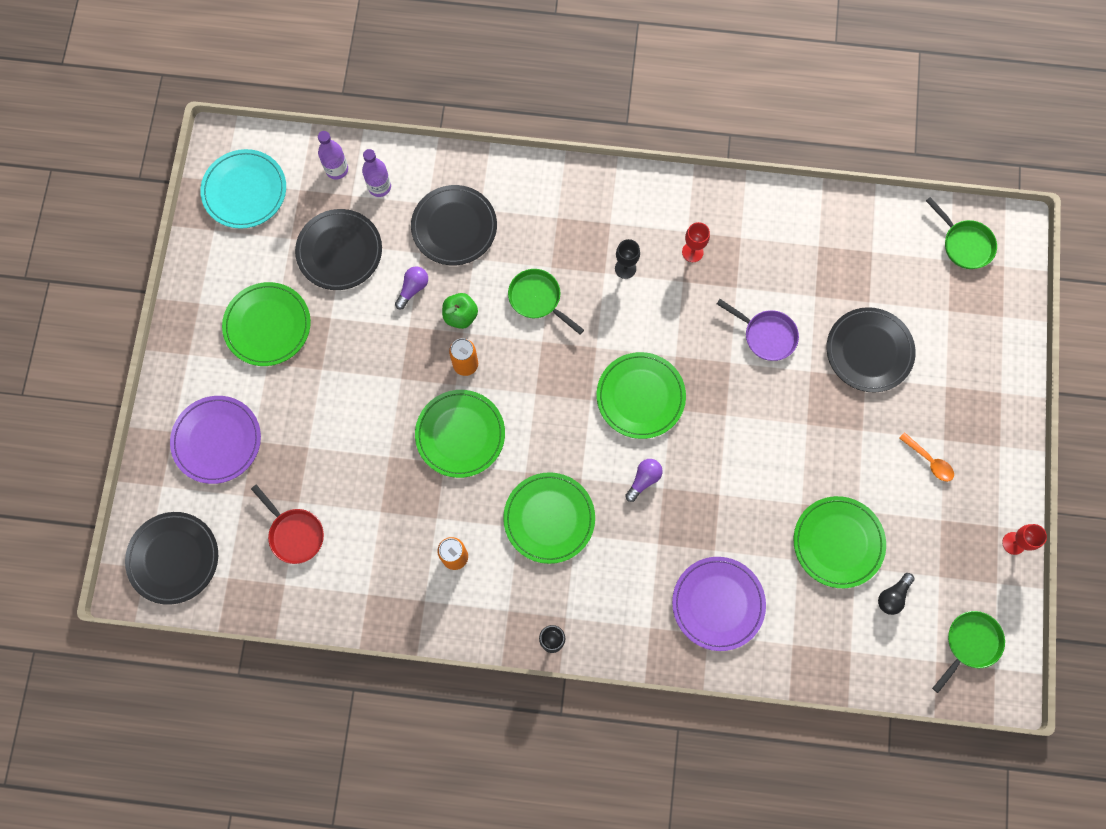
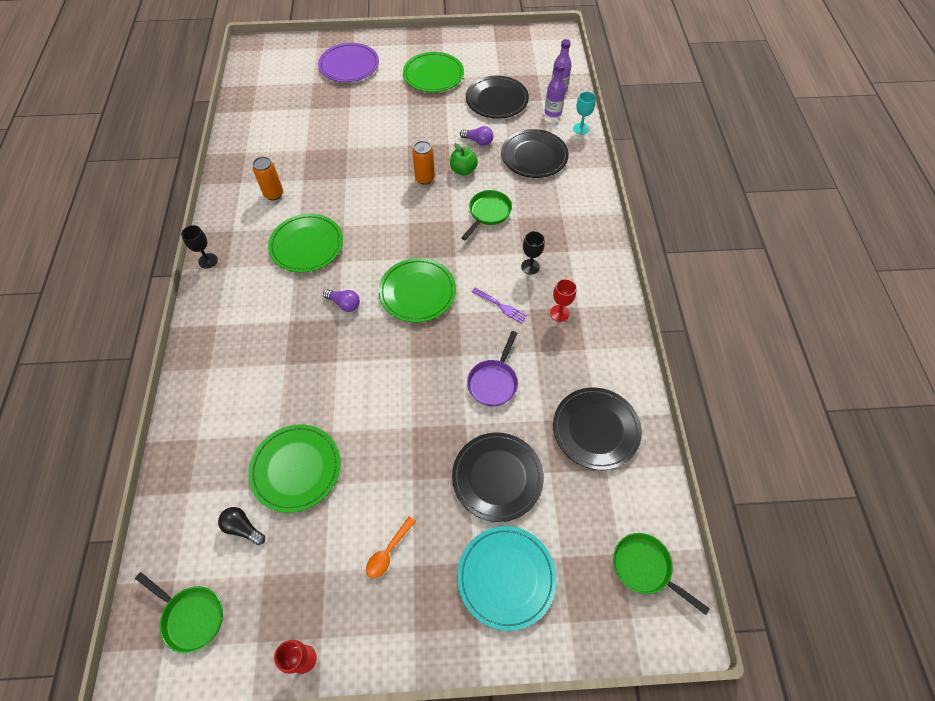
camera: 80 degrees right, 15 degrees down
black plate [125,512,218,605] -> black plate moved to [553,388,642,470]
turquoise plate [201,149,286,229] -> turquoise plate moved to [457,526,557,631]
red pan [251,484,324,564] -> none
green plate [415,390,505,478] -> none
purple plate [672,557,766,651] -> none
green pan [926,197,997,269] -> green pan turned 90 degrees clockwise [613,533,710,615]
none -> purple fork [472,288,527,323]
none -> turquoise goblet [573,92,596,135]

